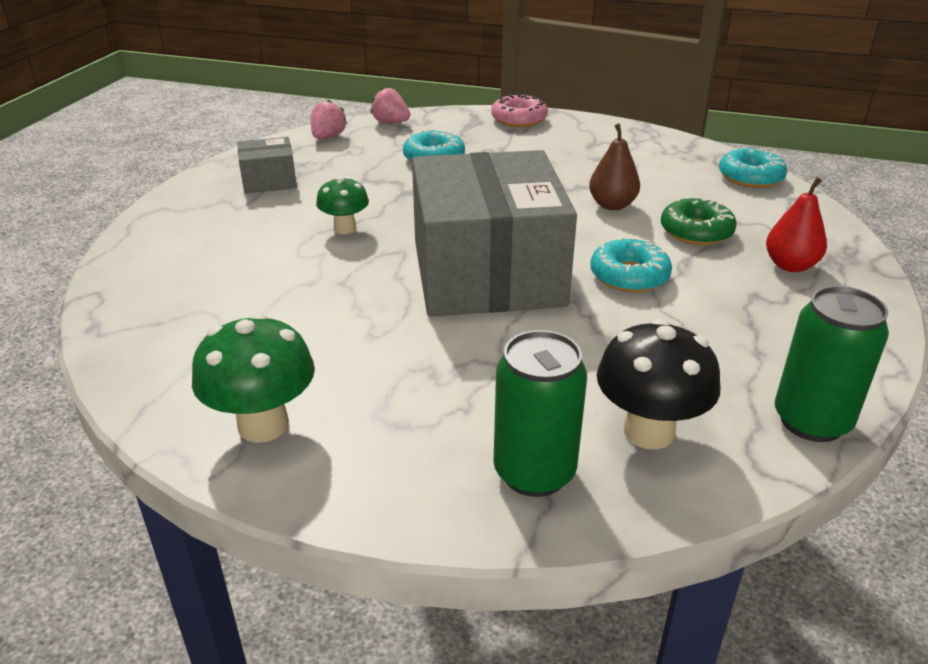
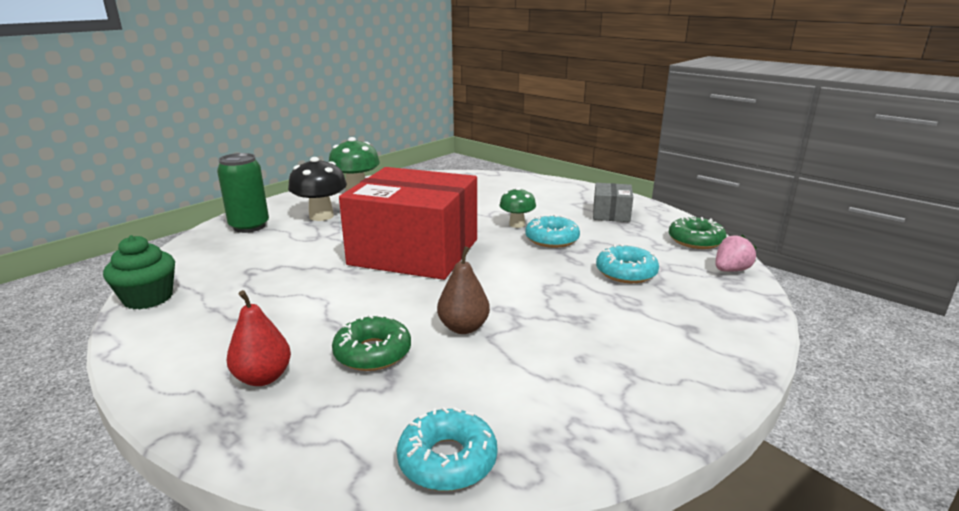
camera: 115 degrees right, 10 degrees down
pink strawberry [311,100,347,139] -> green donut [669,216,726,249]
grey box [412,150,577,317] -> red box [339,167,477,280]
pink donut [491,93,548,127] -> none
turquoise donut [590,237,672,293] -> turquoise donut moved to [525,214,580,248]
black mushroom [597,319,720,449] -> black mushroom moved to [288,157,347,221]
green can [775,286,889,442] -> green cupcake [103,235,175,310]

